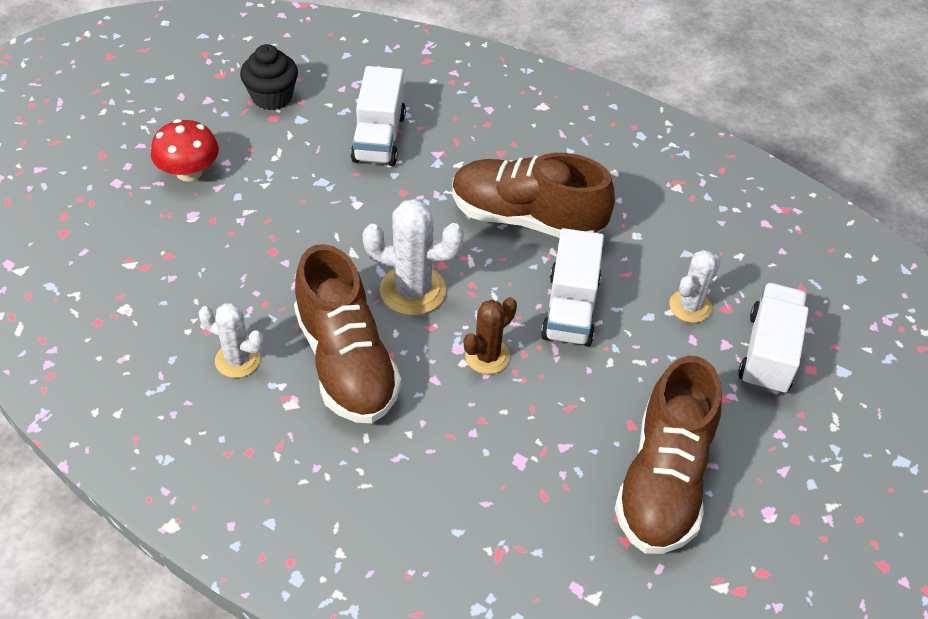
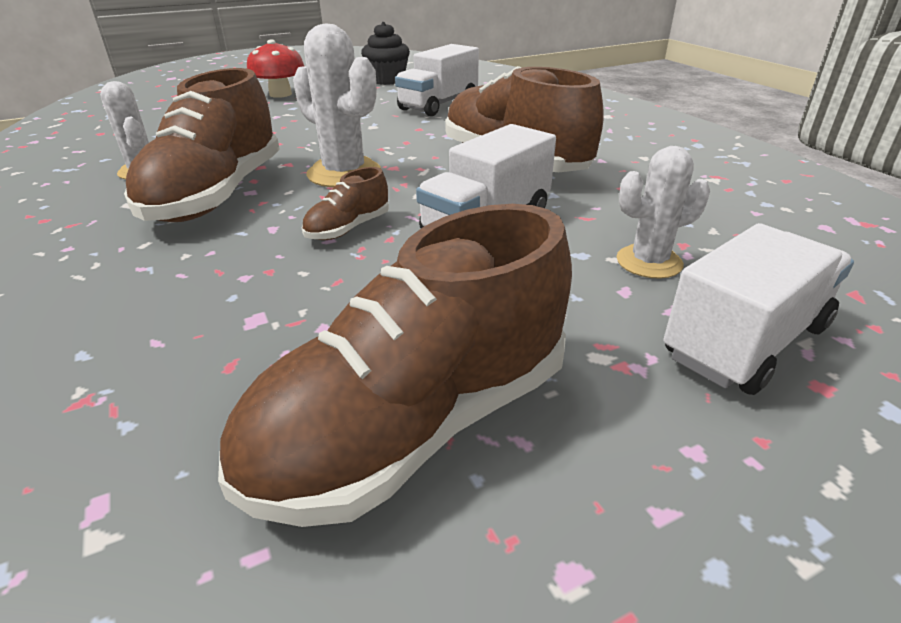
camera: 35 degrees right, 15 degrees down
brown cactus [464,297,517,374] -> brown shoe [302,167,389,240]

